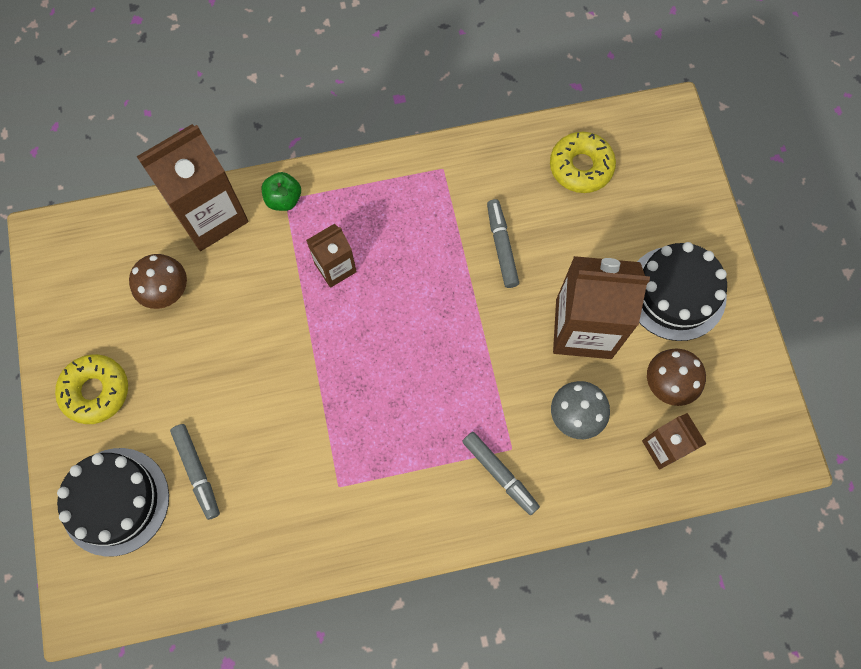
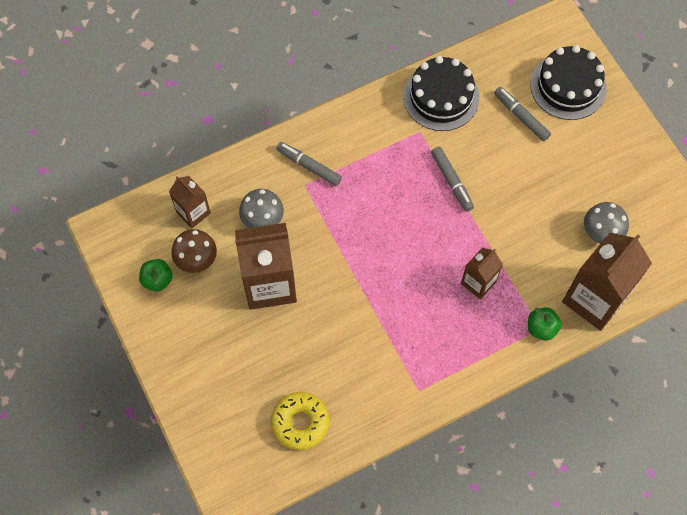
camera: 165 degrees right, 5 degrees down
yellow donut [55,354,128,424] -> none
brown mushroom [129,254,187,309] -> grey mushroom [584,202,629,244]
grey marker [487,199,519,288] -> grey marker moved to [431,147,474,212]
black cake [637,242,727,341] -> black cake moved to [403,56,479,131]
none -> green apple [139,259,173,292]

